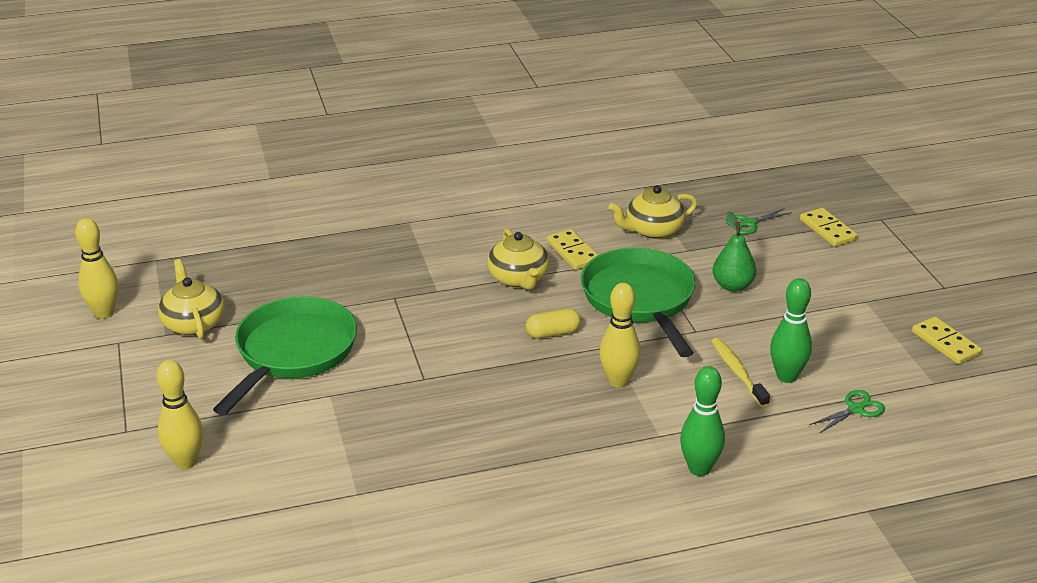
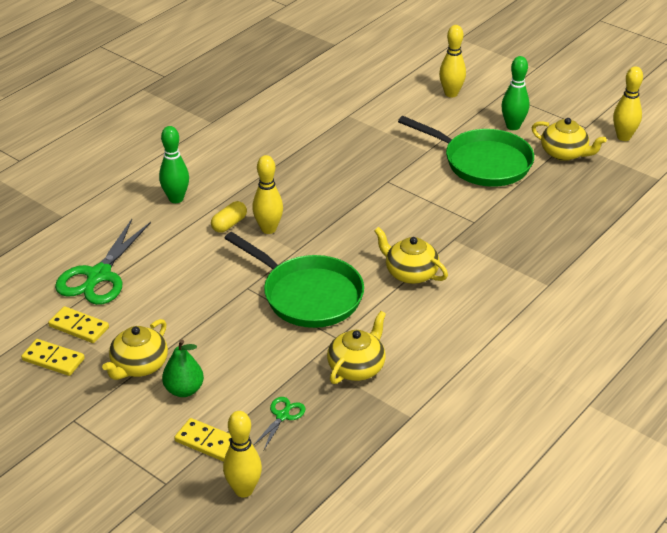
camera: 145 degrees right, 5 degrees up
green pan [213,296,357,415] -> green pan turned 45 degrees counterclockwise [398,116,534,187]
yellow capsule [526,308,581,339] -> yellow capsule moved to [211,201,247,233]
yellow domino [547,229,598,270] -> yellow domino moved to [48,306,109,343]
yellow toothbrush [712,338,770,407] -> none
green pear [713,211,756,292] -> green pear moved to [162,339,204,397]
green bowling pin [770,278,812,383] -> green bowling pin moved to [501,56,529,130]
green scissors [810,390,885,434] -> green scissors [55,219,151,305], size x2.10
none -> yellow teapot [102,319,168,380]
none -> yellow bowling pin [223,411,262,498]

